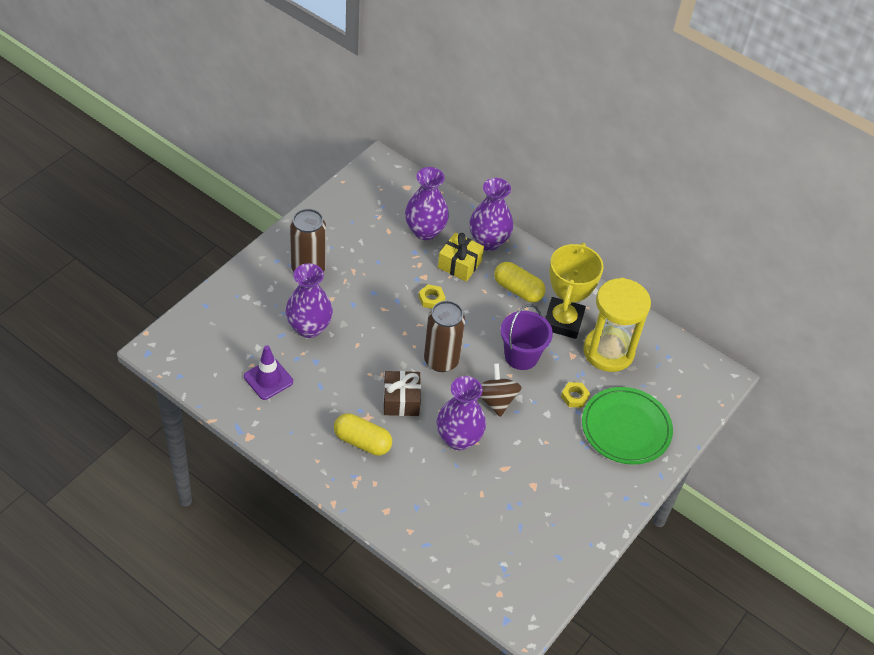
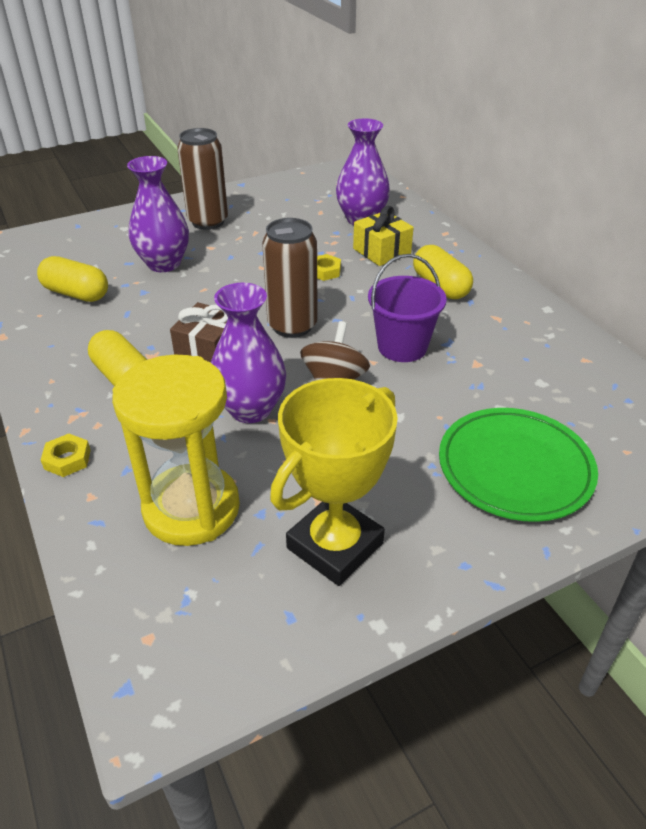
camera: 30 degrees right, 10 degrees down
purple traffic cone [244,345,293,400] -> yellow capsule [37,256,108,302]
purple vase [469,178,513,251] -> none
yellow trophy [545,243,604,339] -> yellow trophy moved to [270,378,398,586]
yellow nut [561,382,590,408] -> yellow nut moved to [41,434,91,477]
yellow hourglass [583,278,651,372] -> yellow hourglass moved to [112,355,240,546]

